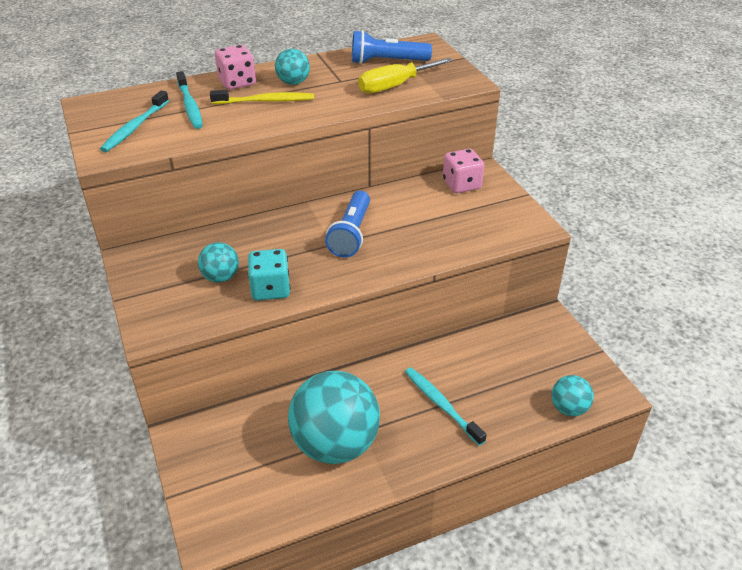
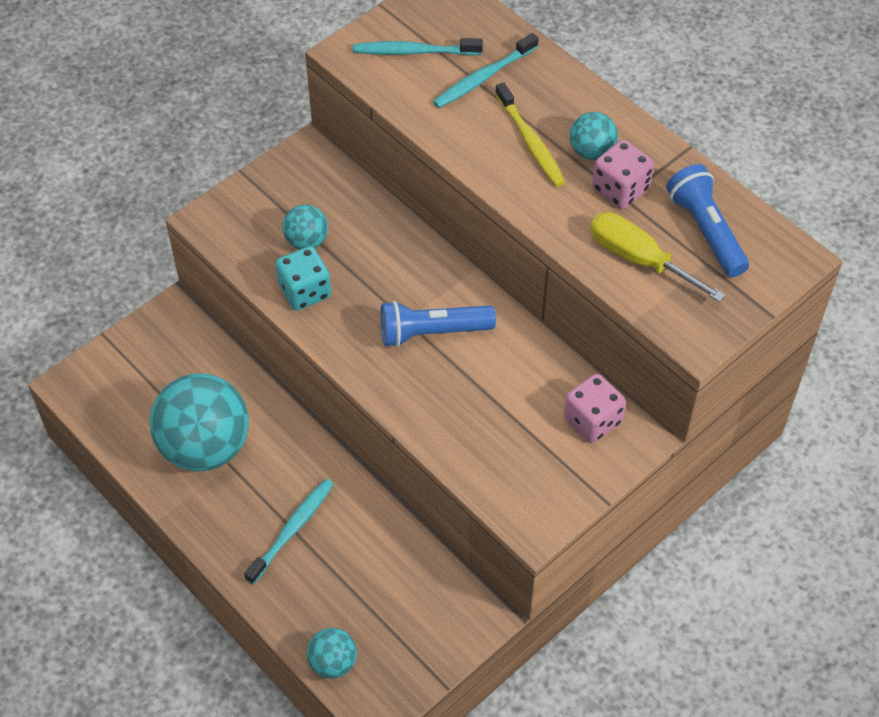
camera: 70 degrees right, 15 degrees up
pink dice [215,45,256,90] -> pink dice moved to [592,140,654,209]

